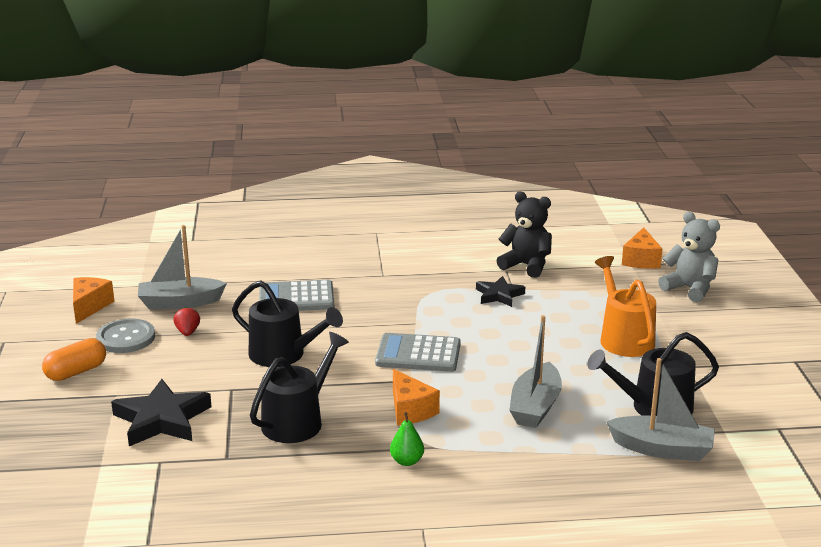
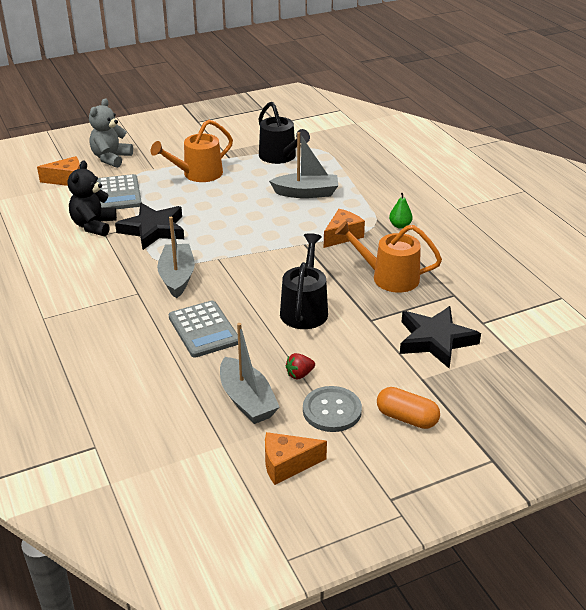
camera: 110 degrees left, 10 degrees up
black watering can [250,332,349,443] -> orange watering can [335,221,442,293]
grey calculator [375,333,461,372] -> grey calculator moved to [97,174,142,209]
black star [476,276,525,307] -> black star [115,203,184,250], size x1.65
grey boat [606,358,715,461] -> grey boat moved to [157,217,195,299]

